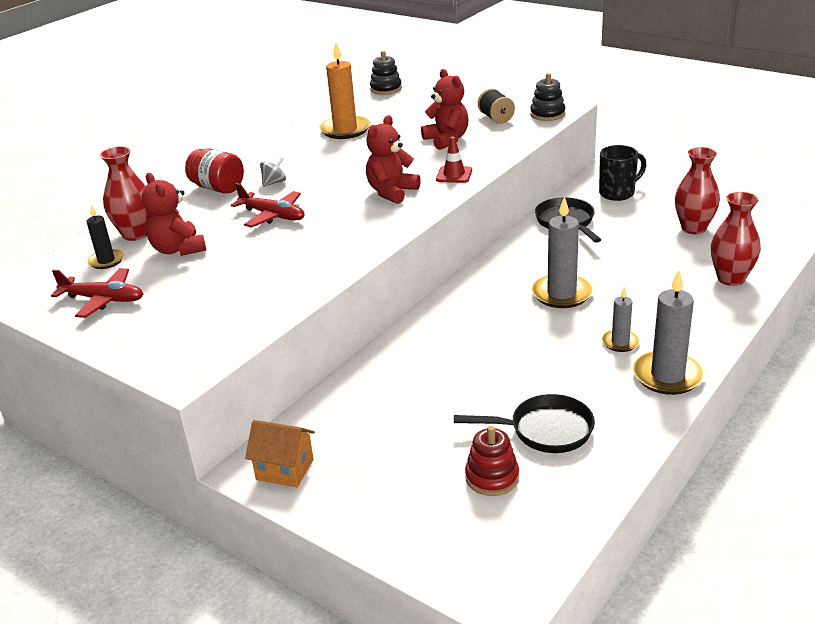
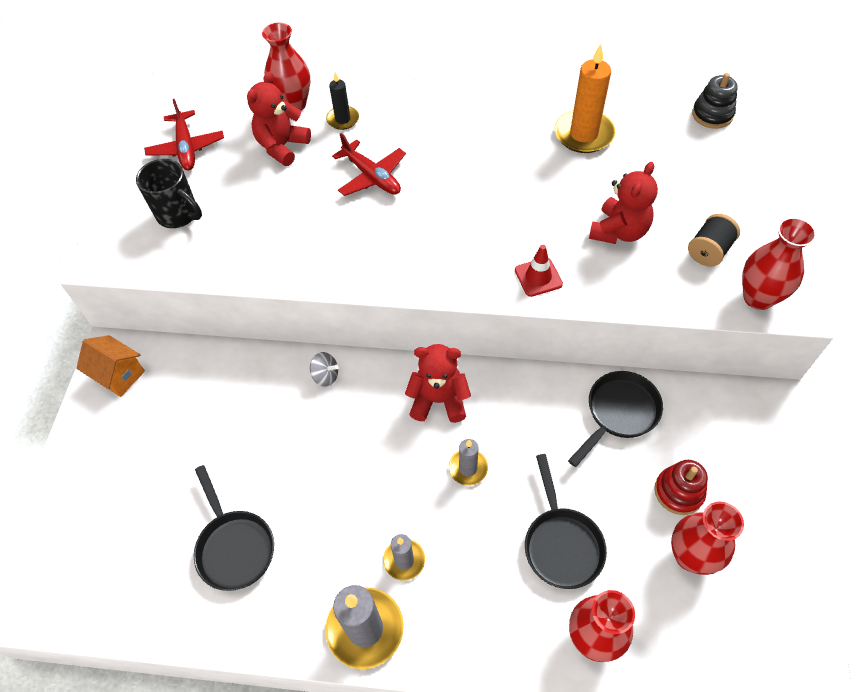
camera: 60 degrees right, 25 degrees up
black candle [86,205,124,269] -> black candle moved to [326,72,359,130]
red jar [185,148,244,194] -> none
red plane [231,183,305,228] -> red plane turned 45 degrees counterclockwise [332,133,406,196]
orange house [245,420,315,487] -> orange house turned 45 degrees counterclockwise [76,335,145,397]
grey spinning top [260,157,286,187] -> grey spinning top moved to [310,352,339,387]
red teddy bear [366,115,421,204] -> red teddy bear moved to [405,344,471,423]
red stacking toy [465,426,519,496] -> red stacking toy moved to [655,460,708,515]
black stacking toy [530,73,565,121] -> red vase [742,217,817,310]
grey candle [531,196,593,308] -> grey candle [449,439,488,486], size x0.56
black mug [599,145,646,201] -> black mug moved to [136,159,202,228]
none -> black pan [525,454,607,589]

